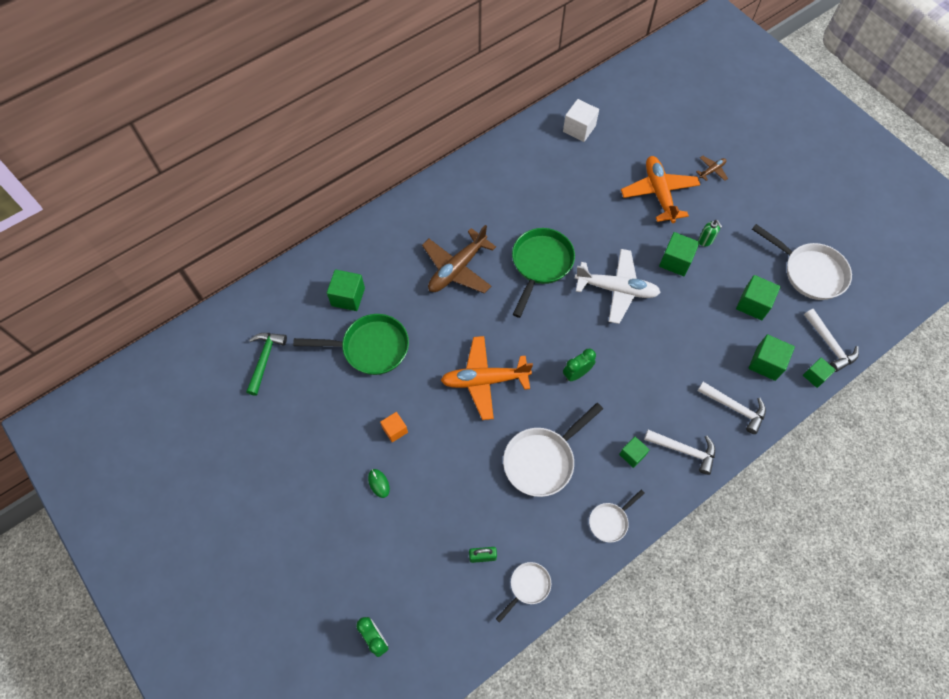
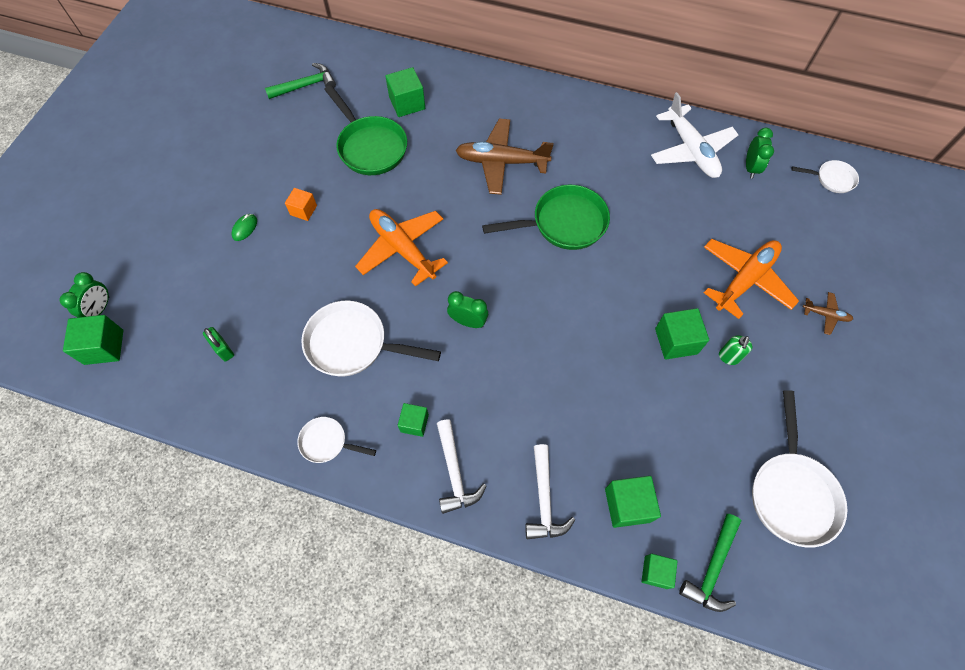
camera: 55 degrees right, 0 degrees up
white pan [496,562,551,623] -> white pan moved to [792,160,859,193]
white cube [563,99,599,142] -> green clock [746,128,774,179]
white plane [575,249,661,324] -> white plane moved to [651,92,739,178]
green cube [736,275,780,320] -> green cube moved to [63,315,123,365]
white hammer [804,309,859,372] -> green hammer [679,514,741,612]

